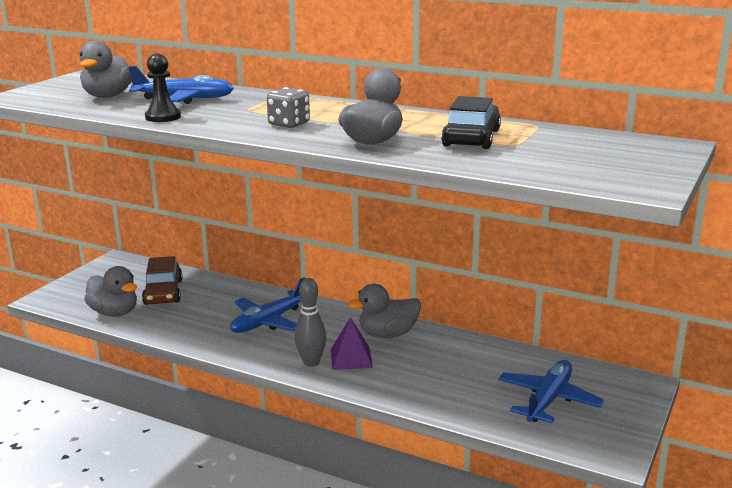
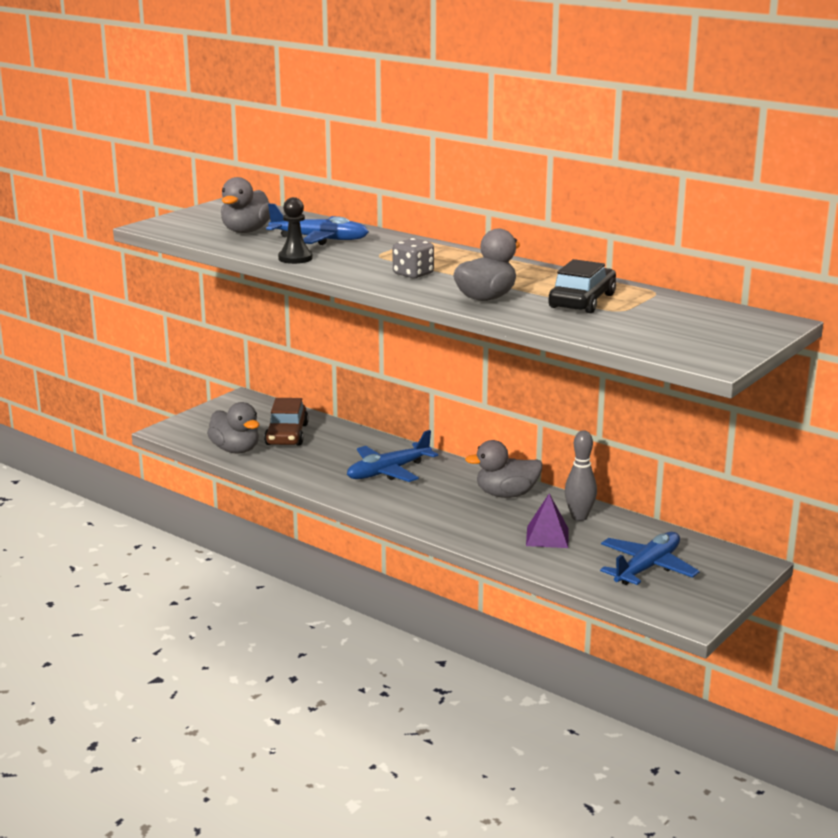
camera: 10 degrees right, 0 degrees up
grey bowling pin [294,278,327,367] -> grey bowling pin moved to [564,430,597,521]
purple pyramid [331,317,373,370] -> purple pyramid moved to [526,493,569,548]

